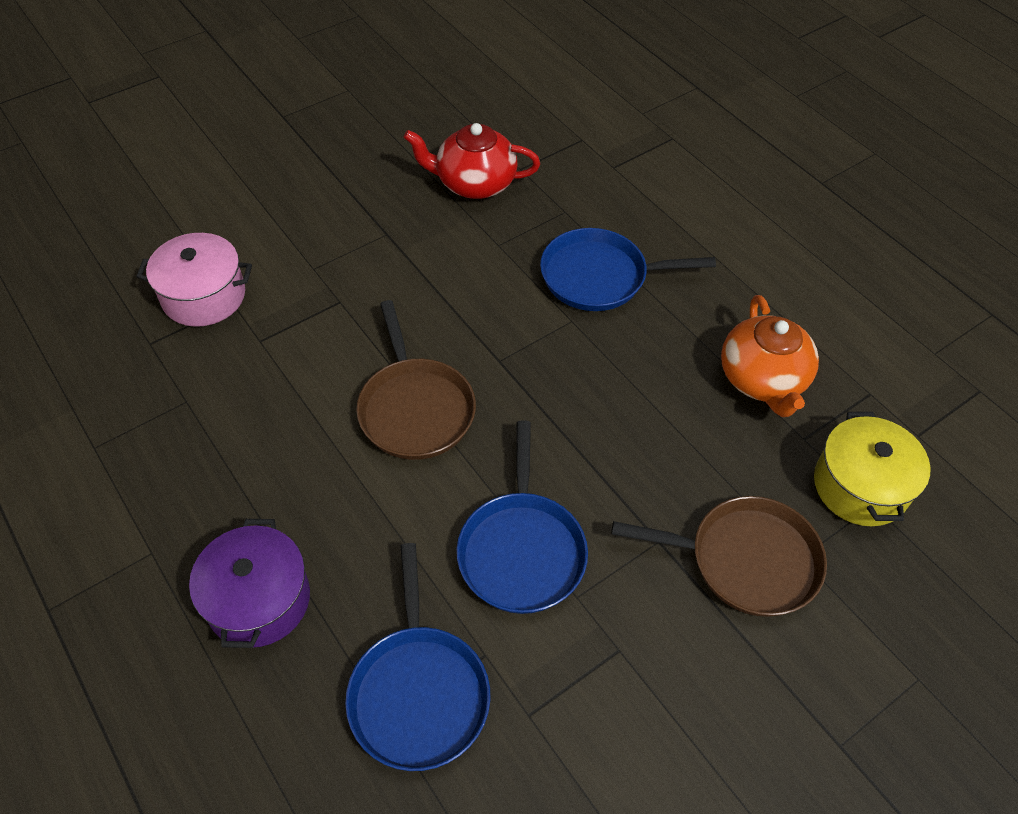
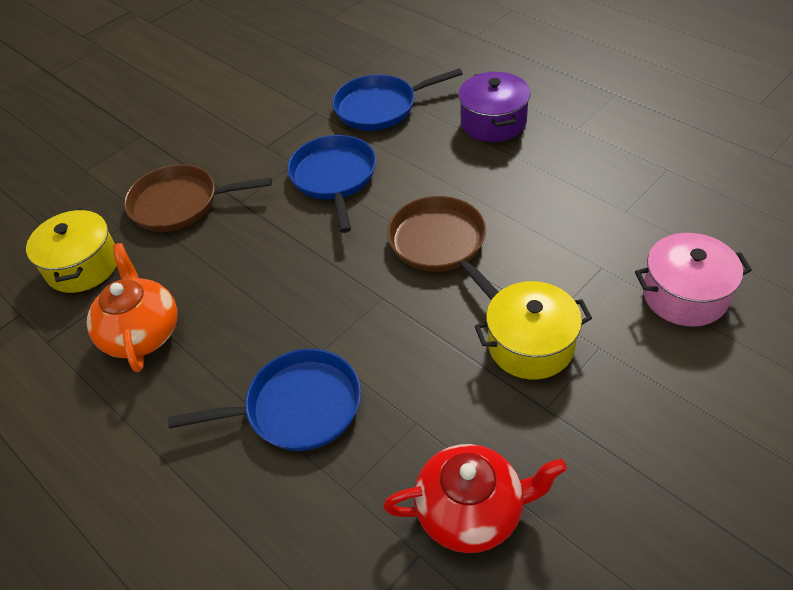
camera: 175 degrees right, 5 degrees down
blue pan [345,543,490,771] -> blue pan turned 90 degrees counterclockwise [332,68,463,131]
none -> yellow pot [475,281,592,379]

